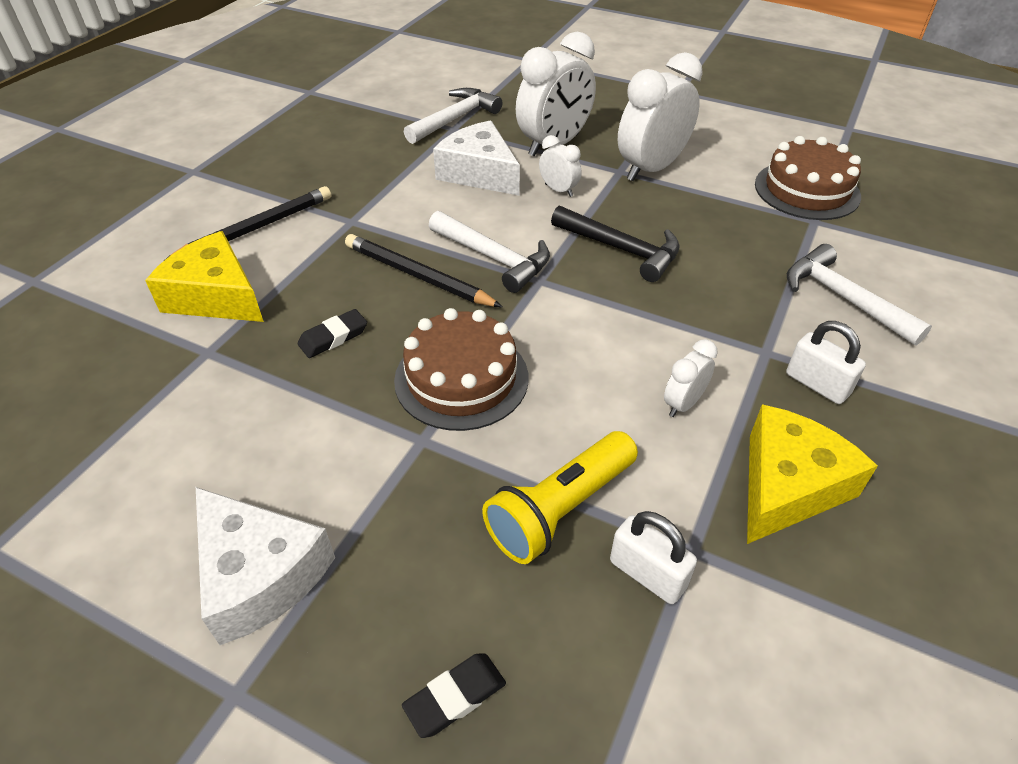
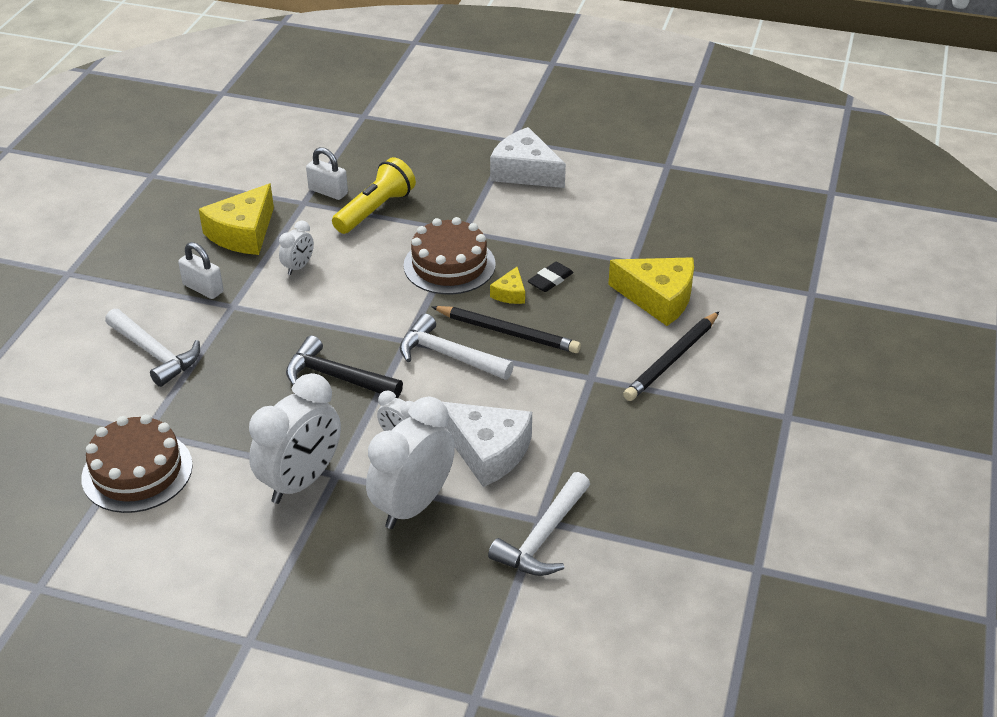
camera: 170 degrees right, 5 degrees down
black eraser [402,653,506,738] -> none
none -> yellow cheese [490,267,525,304]

